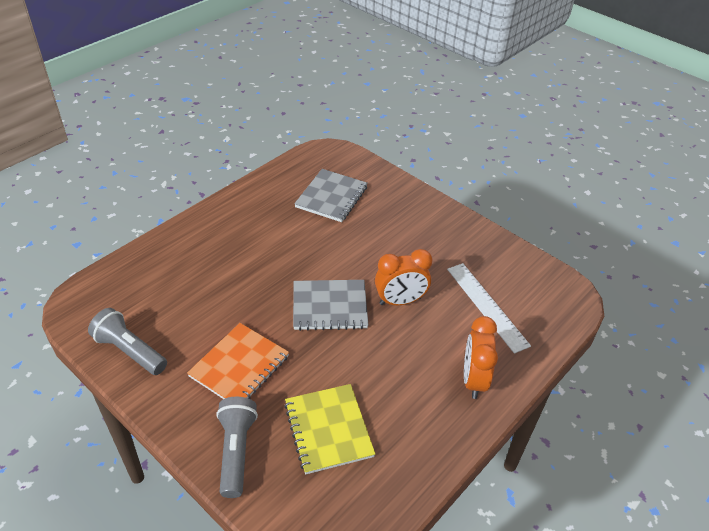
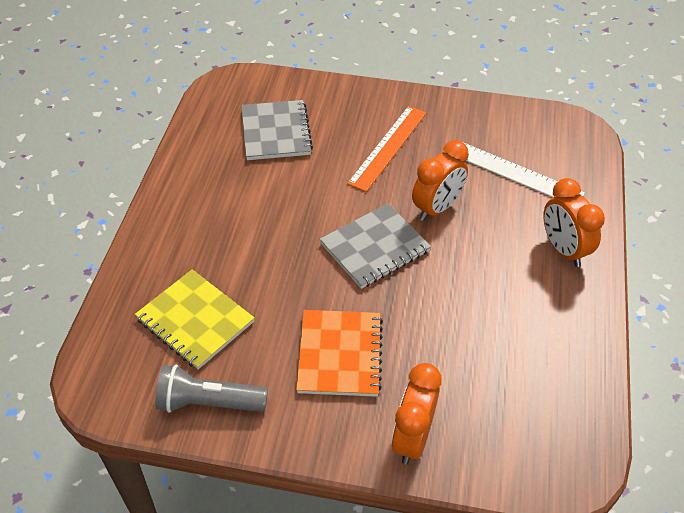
camera: 30 degrees left, 5 degrees up
grey flashlight [216,397,258,498] -> orange clock [391,363,441,464]
yellow notebook [284,384,375,474] -> yellow notebook moved to [135,269,255,369]
none -> orange ruler [347,106,426,192]

